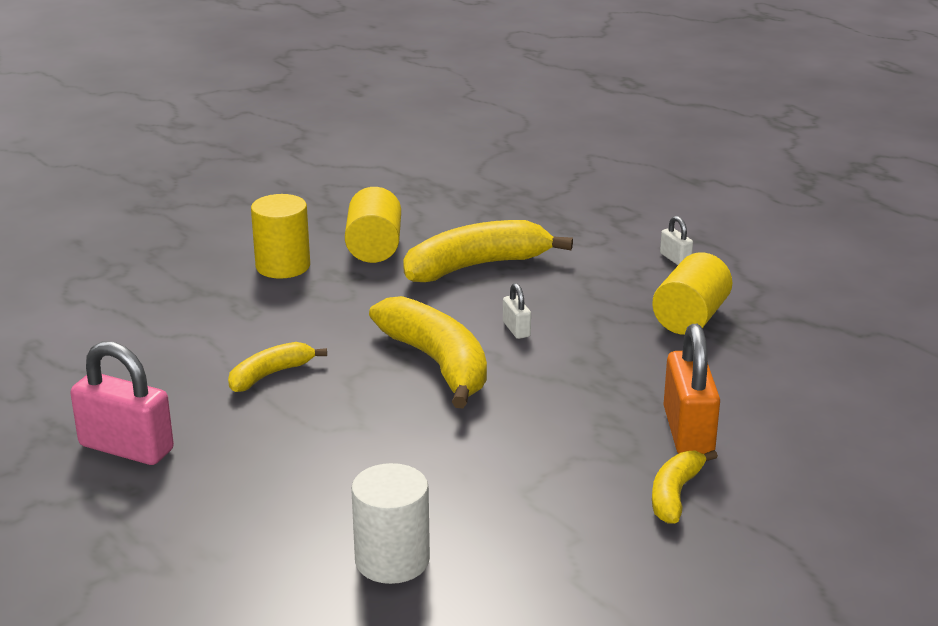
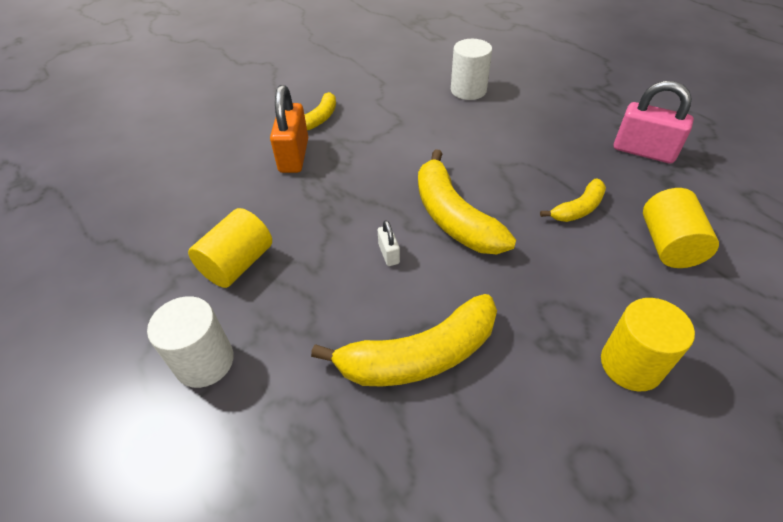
camera: 175 degrees left, 20 degrees up
yellow cylinder [345,187,401,263] -> yellow cylinder moved to [643,188,719,268]
white padlock [660,216,693,265] -> white cylinder [147,296,234,388]

